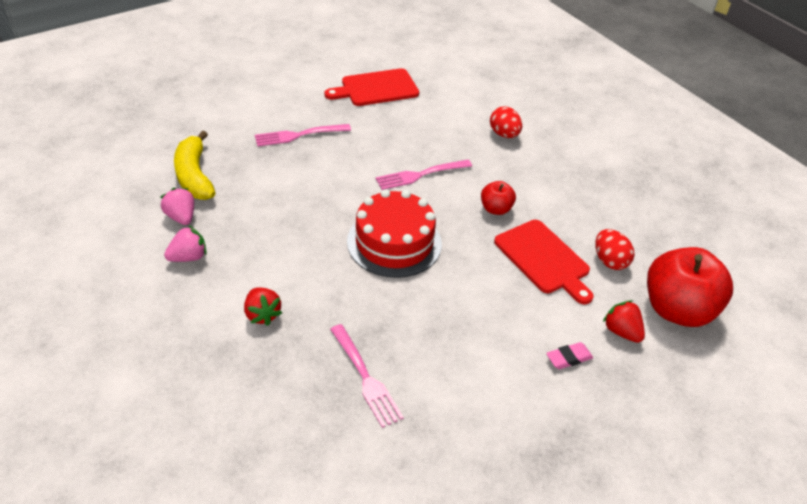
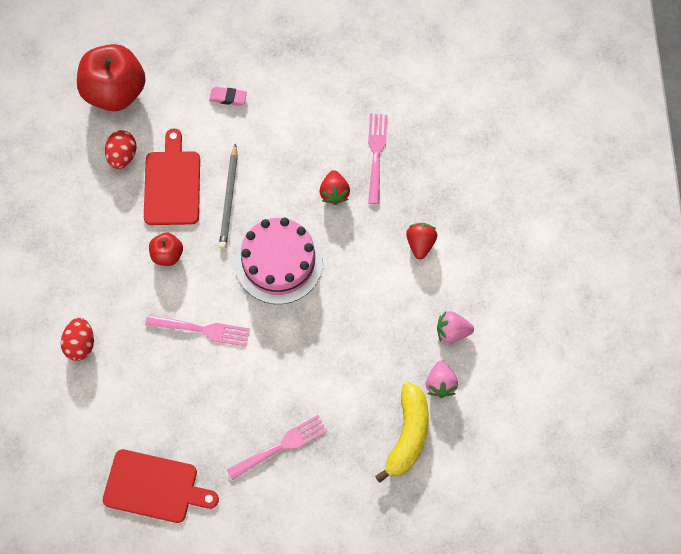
camera: 145 degrees left, 25 degrees up
pink fork [255,124,351,146] -> pink fork turned 45 degrees counterclockwise [227,415,327,480]
red cake [347,189,442,278] -> pink cake [235,217,323,304]
red strawberry [603,300,645,343] -> red strawberry moved to [320,170,350,205]
none -> grey pencil [219,143,238,249]

